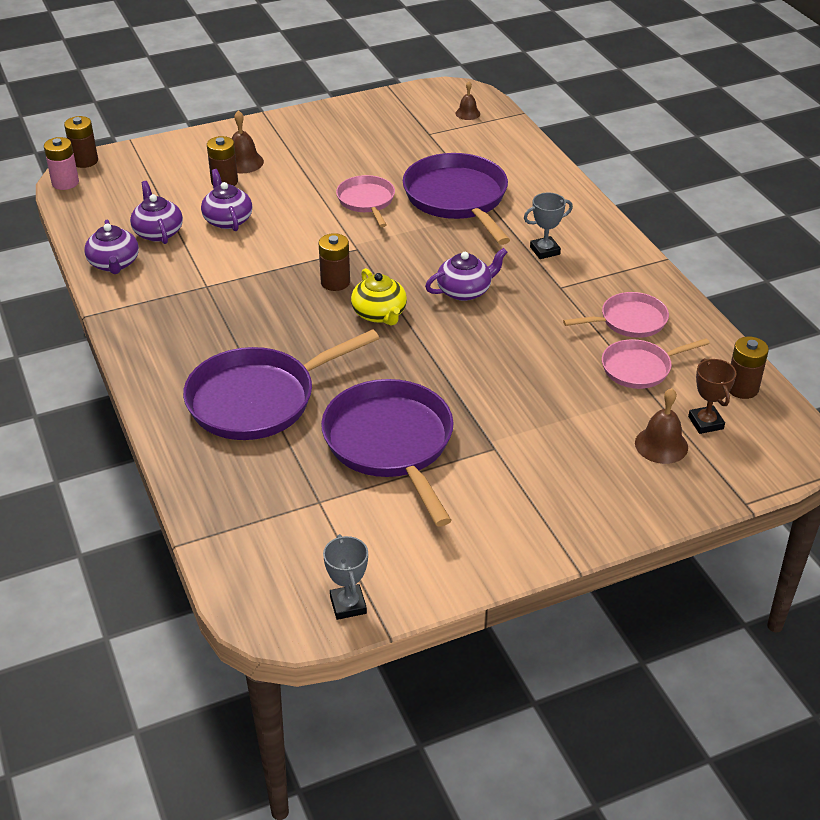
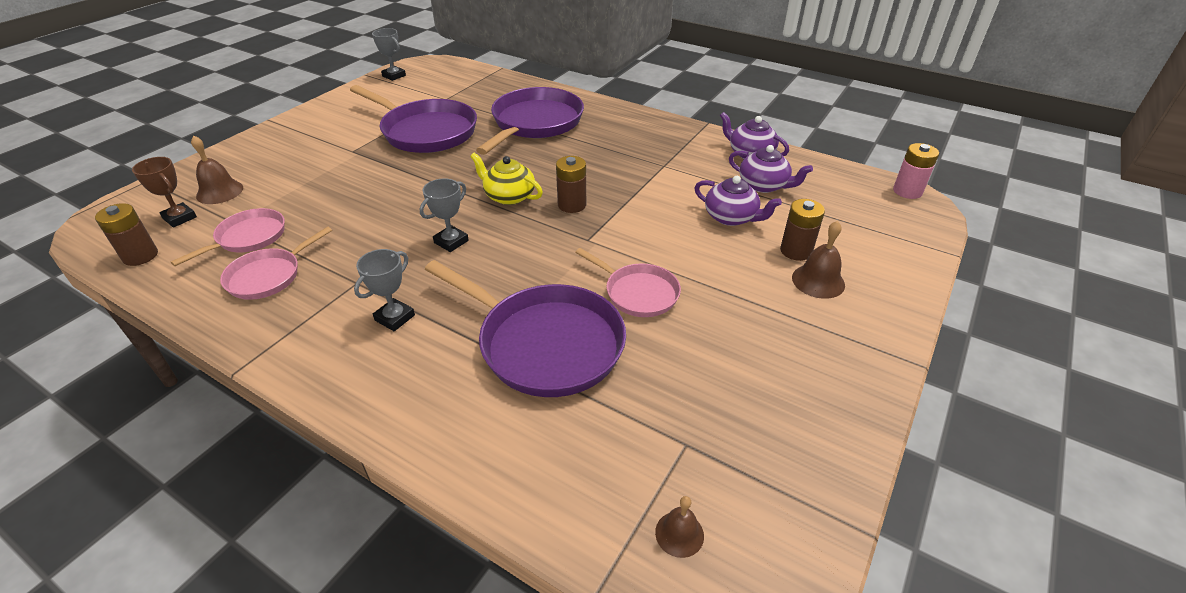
camera: 145 degrees right, 0 degrees up
brown battery [64,116,98,168] -> none
purple teapot [425,248,508,301] -> grey trophy [420,178,469,252]

